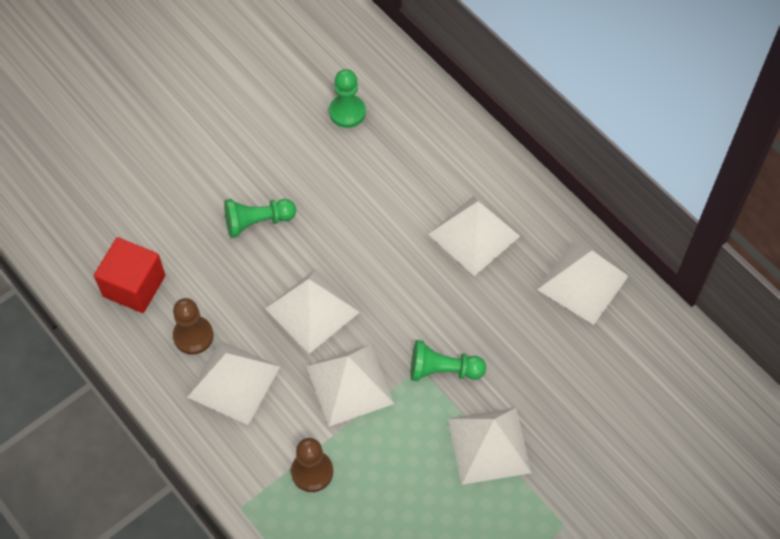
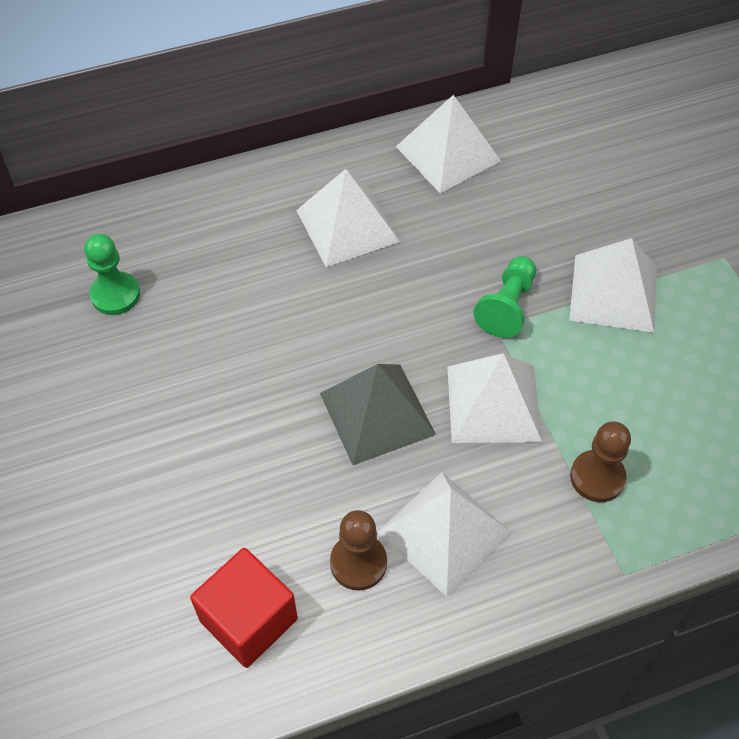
camera: 70 degrees left, 5 degrees down
green pawn [224,199,296,238] -> none
white pyramid [265,268,360,354] -> grey pyramid [320,364,436,465]

